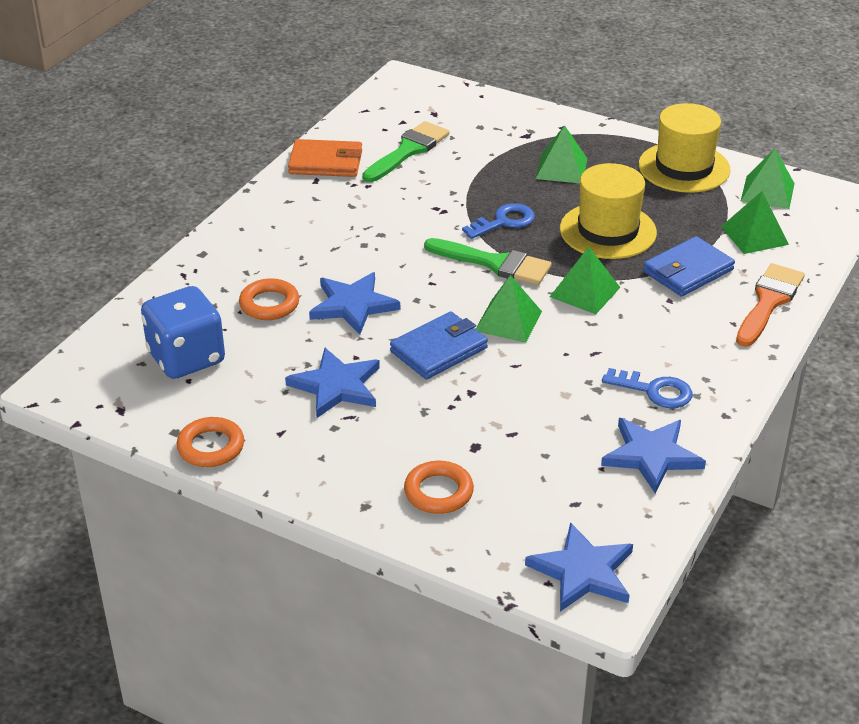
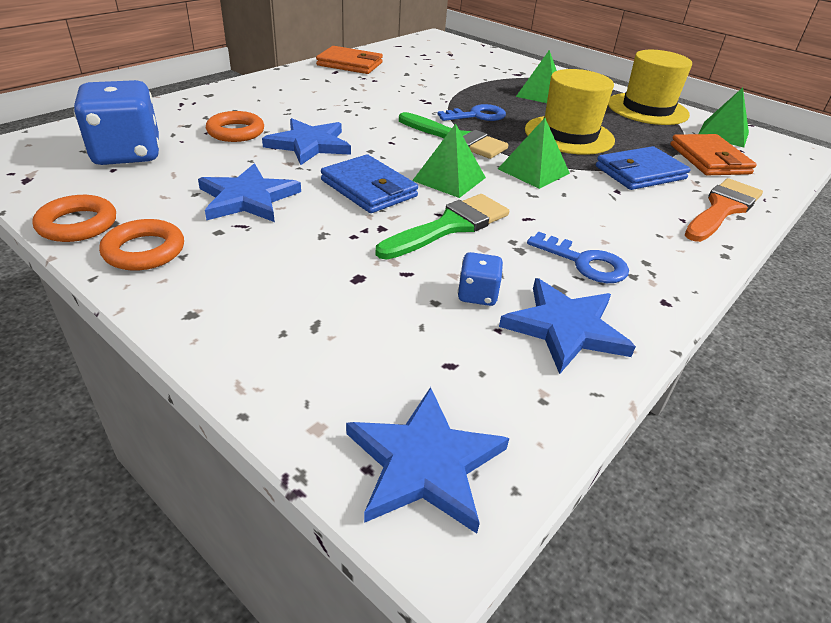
camera: 10 degrees right, 0 degrees up
green brush [362,121,449,182] -> green brush moved to [376,194,509,260]
blue wallet [390,311,488,380] -> blue wallet turned 75 degrees clockwise [321,154,418,213]
orange ring [404,461,474,514] -> orange ring moved to [99,219,184,271]
green pyramid [721,191,789,254] -> orange wallet [670,134,757,175]
none -> blue dice [458,252,503,306]

